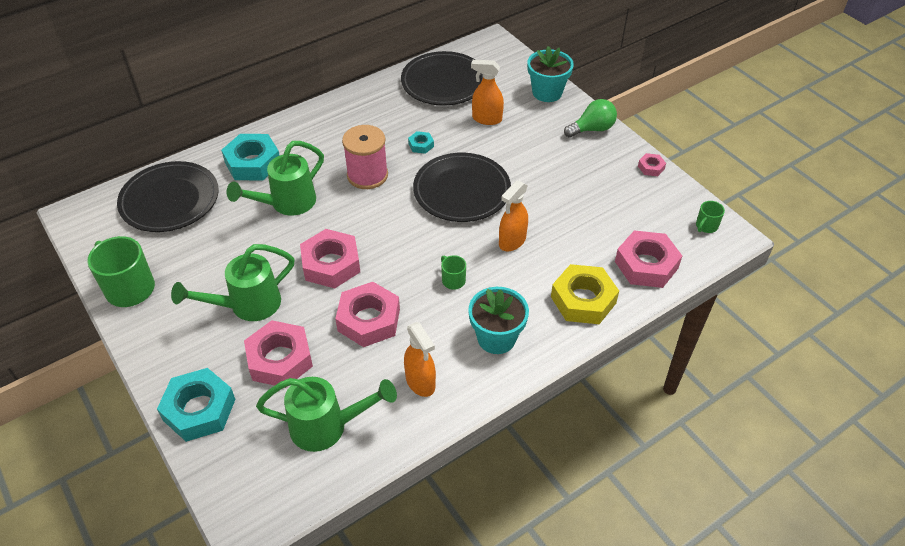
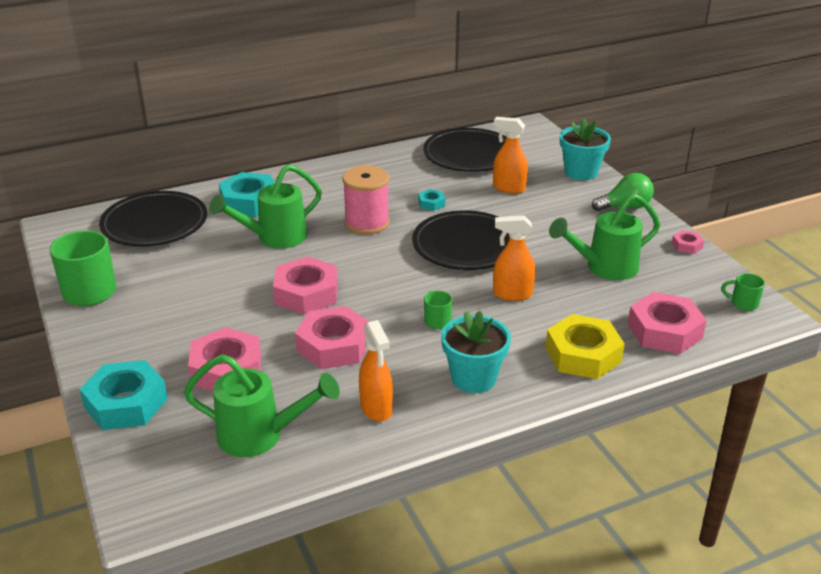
camera: 10 degrees right, 15 degrees down
green watering can [171,244,295,321] -> green watering can moved to [549,194,660,280]
orange spray bottle [499,180,528,252] -> orange spray bottle turned 45 degrees clockwise [493,215,536,301]
green mug [696,201,725,233] -> green mug turned 60 degrees clockwise [721,273,765,311]

